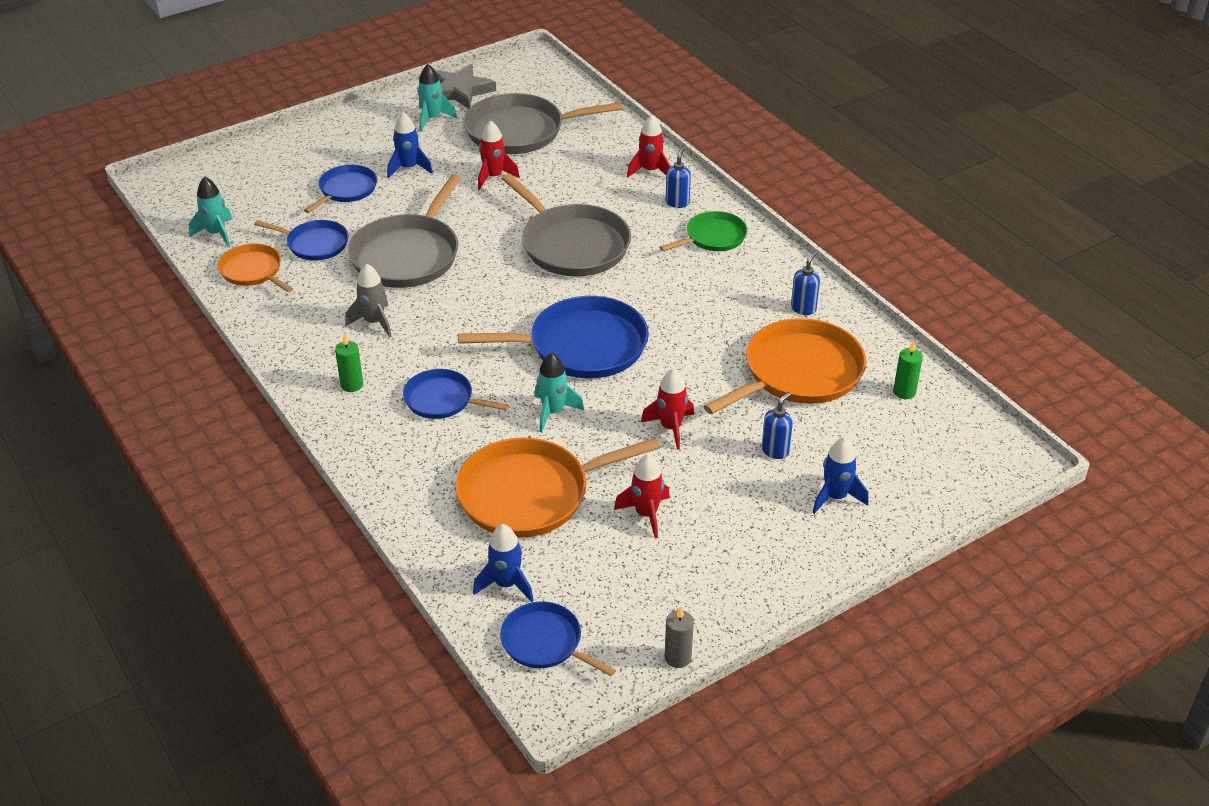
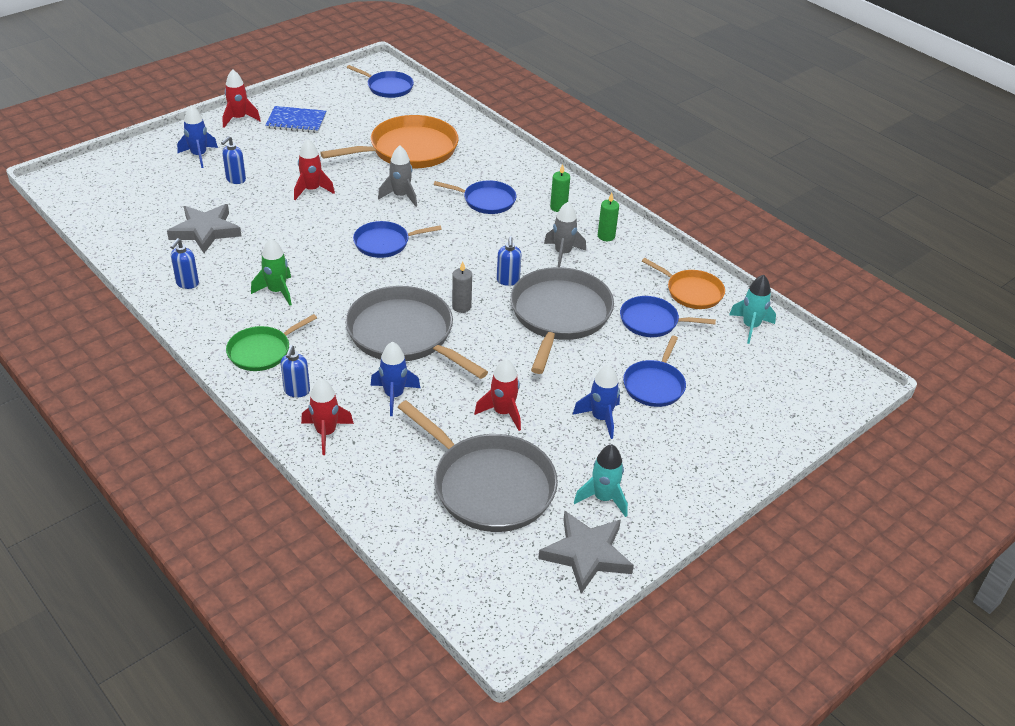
camera: 170 degrees right, 0 degrees up
blue pan [458,296,649,378] -> blue pan [353,221,442,258], size x0.56
grey pan [464,93,622,154] -> grey pan turned 60 degrees clockwise [398,400,558,532]
blue rocket [473,524,534,602] -> blue rocket moved to [370,342,420,416]
turquoise rocket [535,353,584,433] -> grey rocket [378,145,417,207]
red rocket [614,454,670,538] -> red rocket moved to [222,69,261,128]
grey candle [665,606,694,668] -> grey candle moved to [452,261,472,313]
orange pan [703,318,866,414] -> grey star [167,204,241,253]
green candle [893,341,923,399] -> green candle moved to [598,193,619,241]
none -> green rocket [251,238,292,306]
none -> blue notebook [265,106,326,133]
none -> blue soap dispenser [497,236,521,286]

